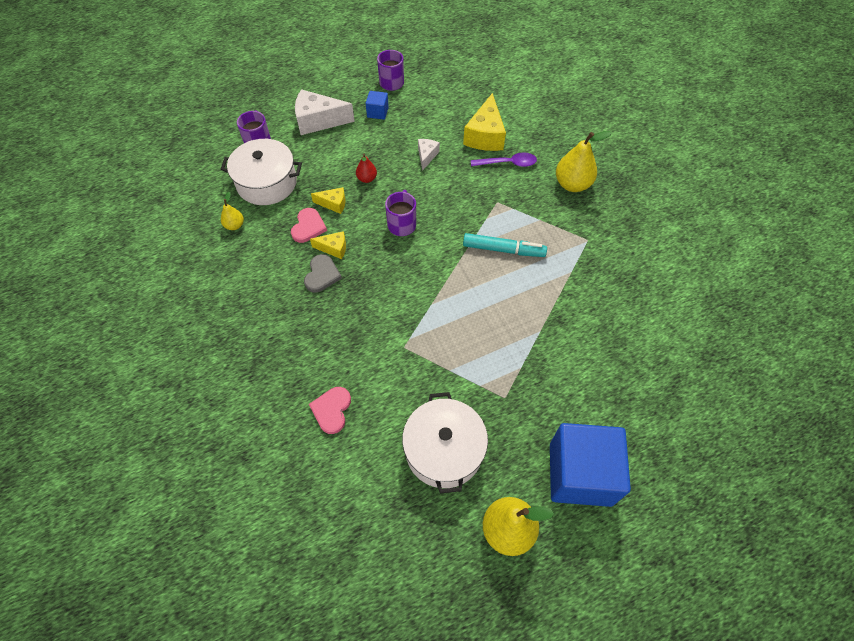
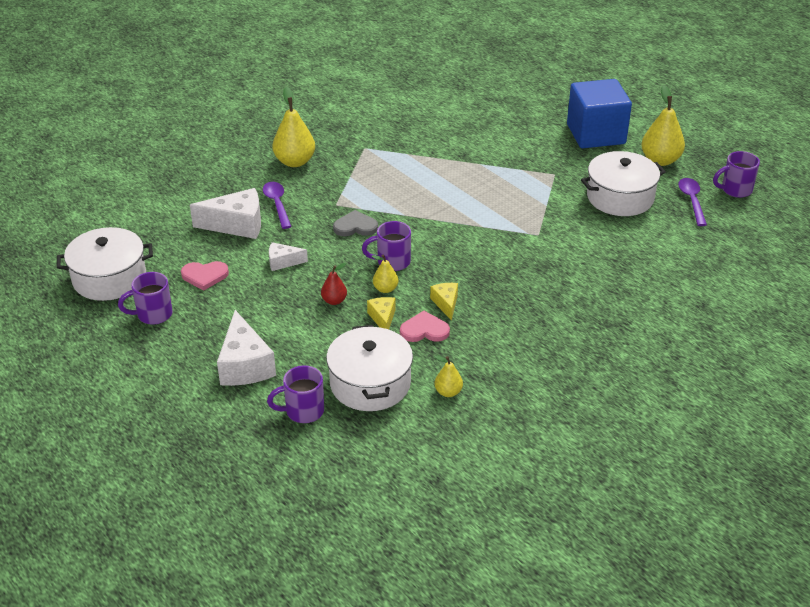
camera: 105 degrees left, 20 degrees down
grey heart [304,254,342,292] -> grey heart moved to [333,210,378,236]
pink heart [309,387,351,434] -> pink heart moved to [181,261,229,291]
blue cube [366,91,389,120] -> none
yellow cheese [463,93,506,151] -> white cheese [190,188,261,239]
turquoise marker [463,233,547,257] -> none
none -> white pot [57,227,153,301]
none -> yellow pear [372,254,399,293]
none -> purple spoon [678,178,707,226]
none -> purple mug [713,151,760,198]

